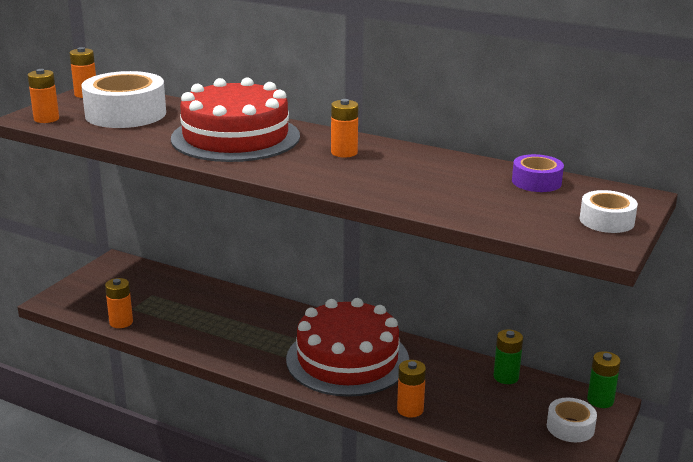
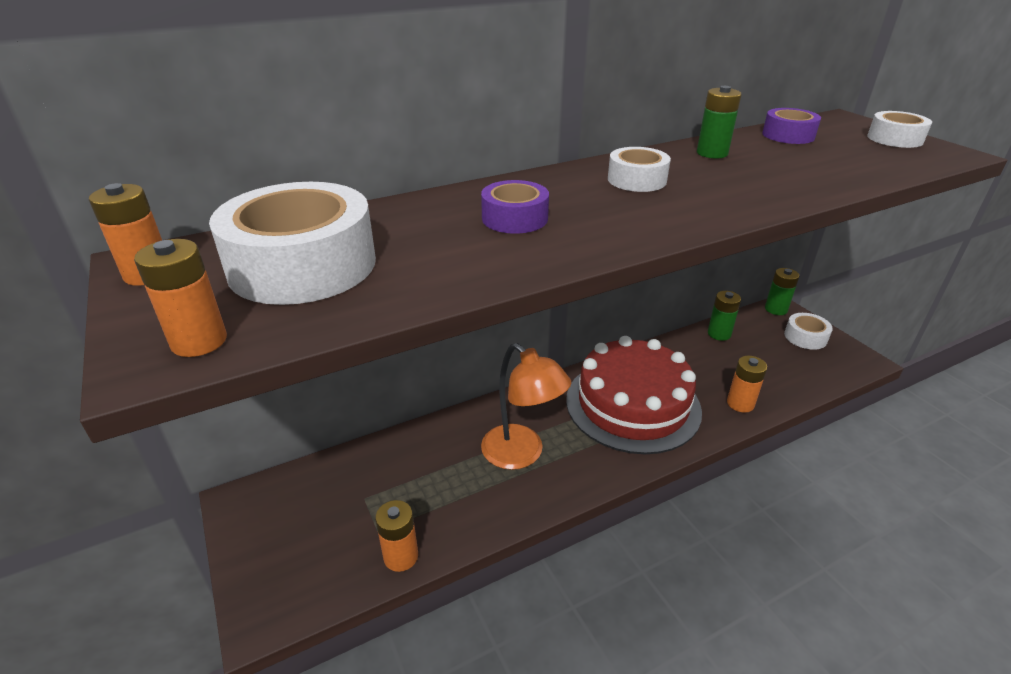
camera: 55 degrees left, 10 degrees up
red cake [171,77,300,162] -> purple tape [481,180,549,234]
orange battery [331,99,358,157] -> white tape [608,147,671,192]
none -> orange lamp [481,343,571,470]
none -> green battery [697,86,742,158]

